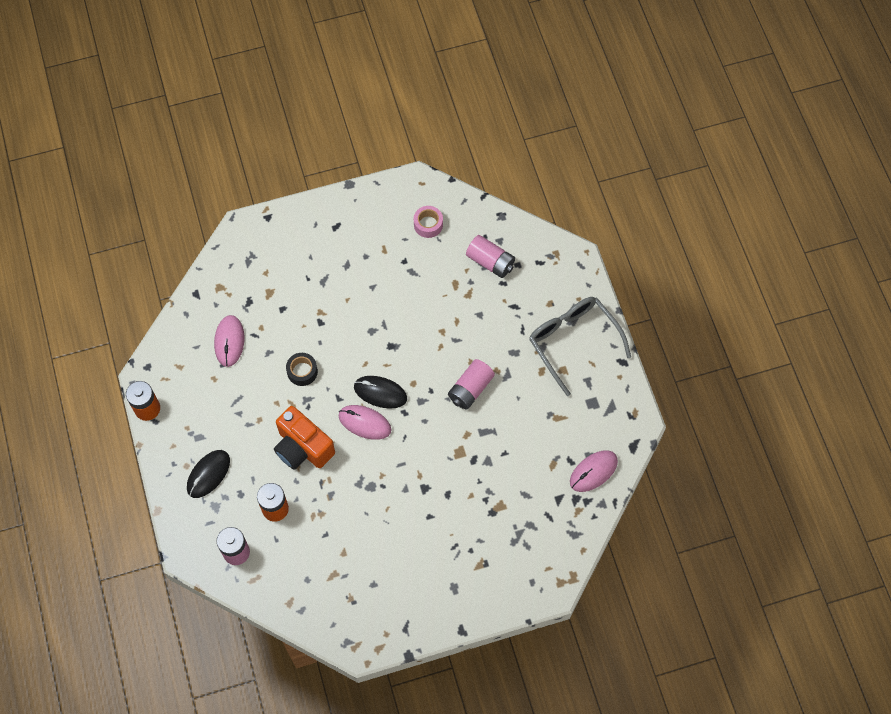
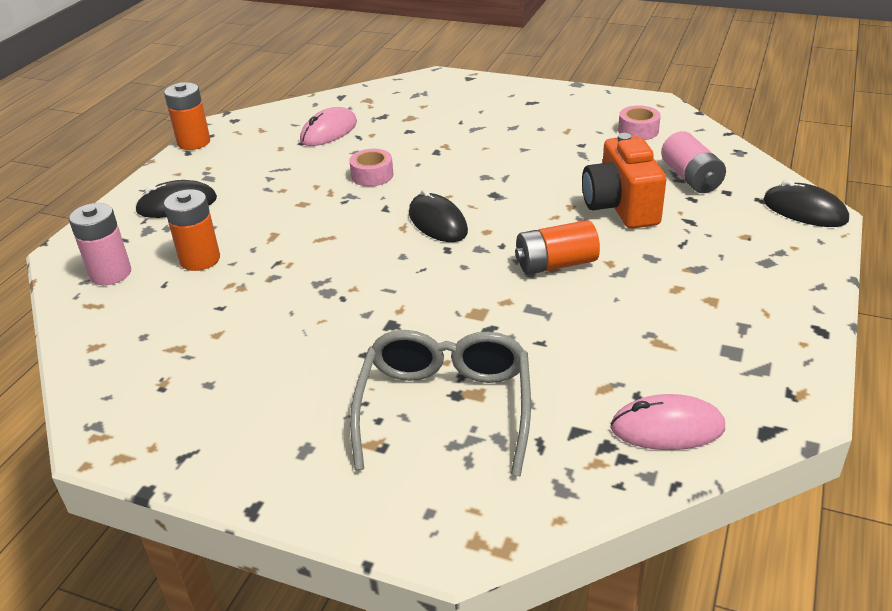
camera: 40 degrees right, 30 degrees down
orange camera [274,406,335,470] -> orange camera moved to [582,133,666,229]
black tape [286,353,318,386] -> pink tape [349,149,393,187]
pink mouse [339,405,392,440] -> none
pink battery [448,359,495,409] -> orange battery [515,220,600,275]
grey glasses [529,297,631,396] -> grey glasses moved to [350,330,531,477]
none -> black mouse [763,179,849,227]

